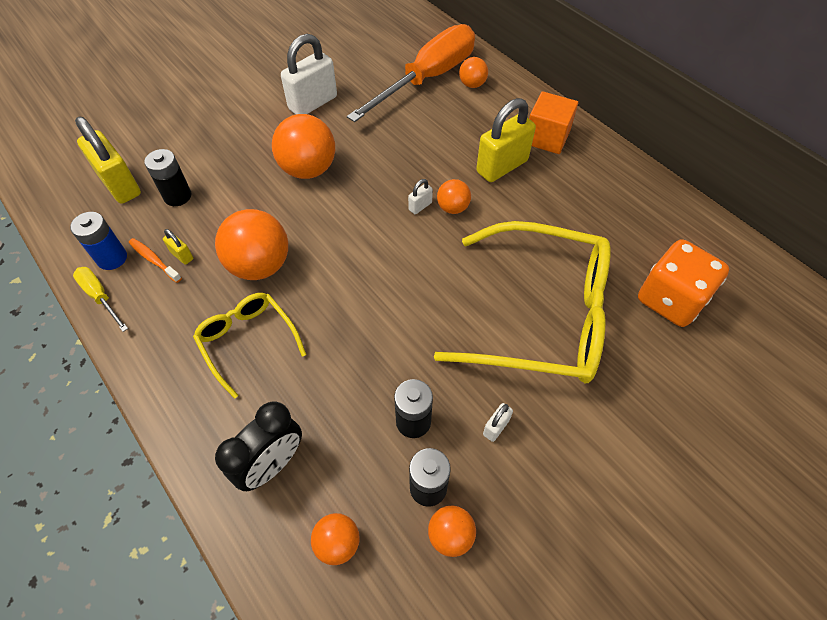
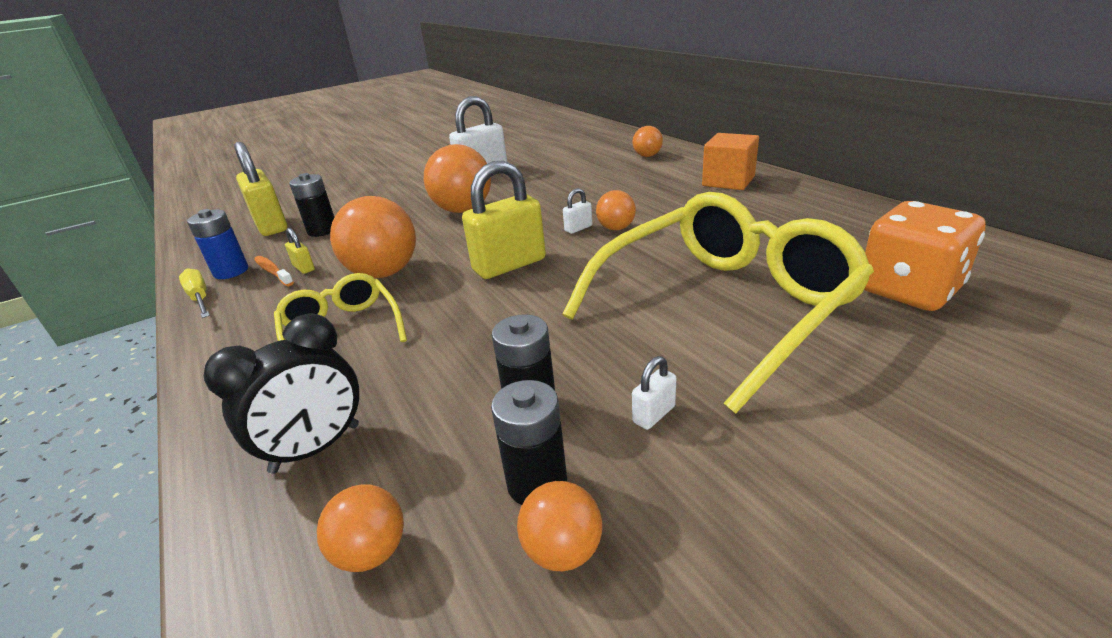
camera: 10 degrees right, 25 degrees down
orange screwdriver [347,24,475,122] -> none
yellow glasses [434,221,611,383] -> yellow glasses turned 60 degrees counterclockwise [562,192,874,414]
yellow padlock [476,98,536,182] -> yellow padlock moved to [462,161,546,279]

